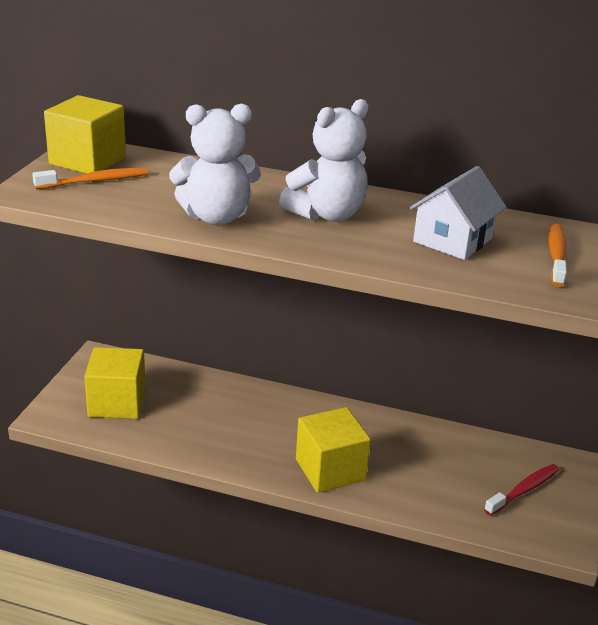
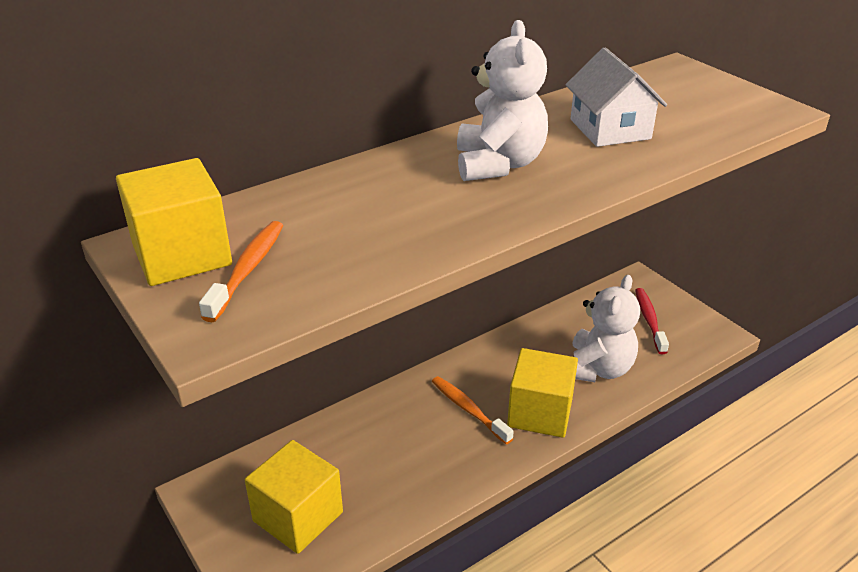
camera: 50 degrees left, 5 degrees up
white teddy bear [169,104,261,225] -> white teddy bear moved to [573,275,640,382]
orange toothbrush [548,223,567,287] -> orange toothbrush moved to [432,376,514,444]

